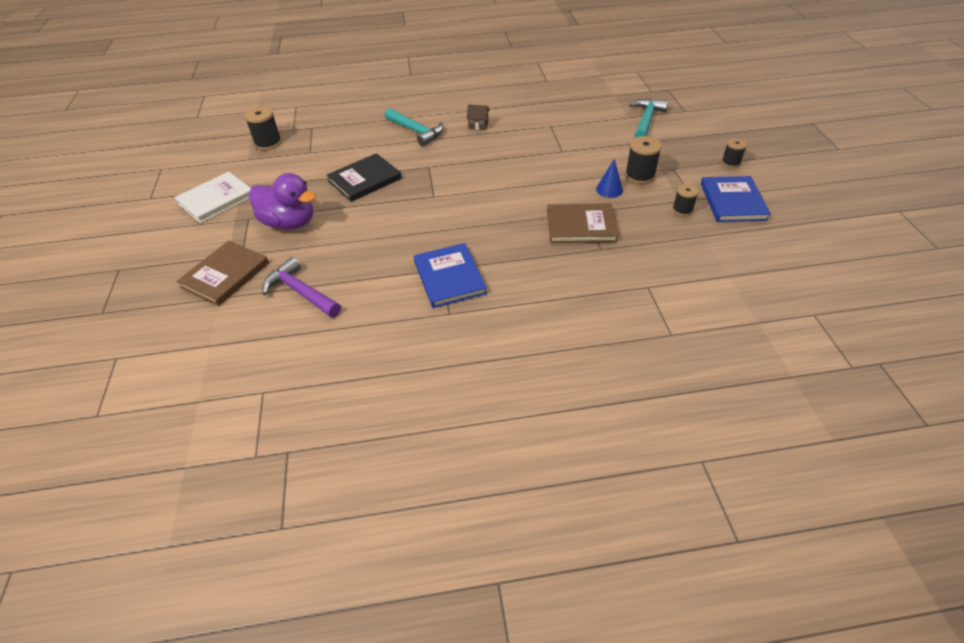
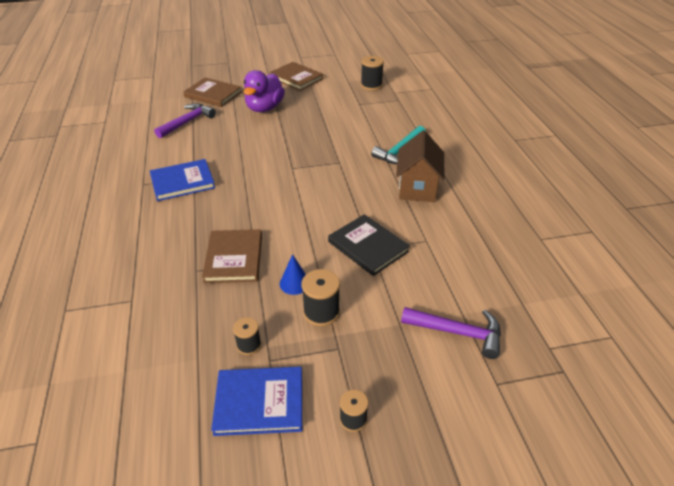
camera: 85 degrees right, 5 degrees down
white book [174,172,251,223] -> brown book [269,62,323,91]
black book [327,153,402,202] -> black book moved to [328,214,410,276]
brown house [467,104,490,130] -> brown house [396,131,445,202], size x2.22
turquoise hammer [629,99,669,138] -> purple hammer [401,307,501,359]

